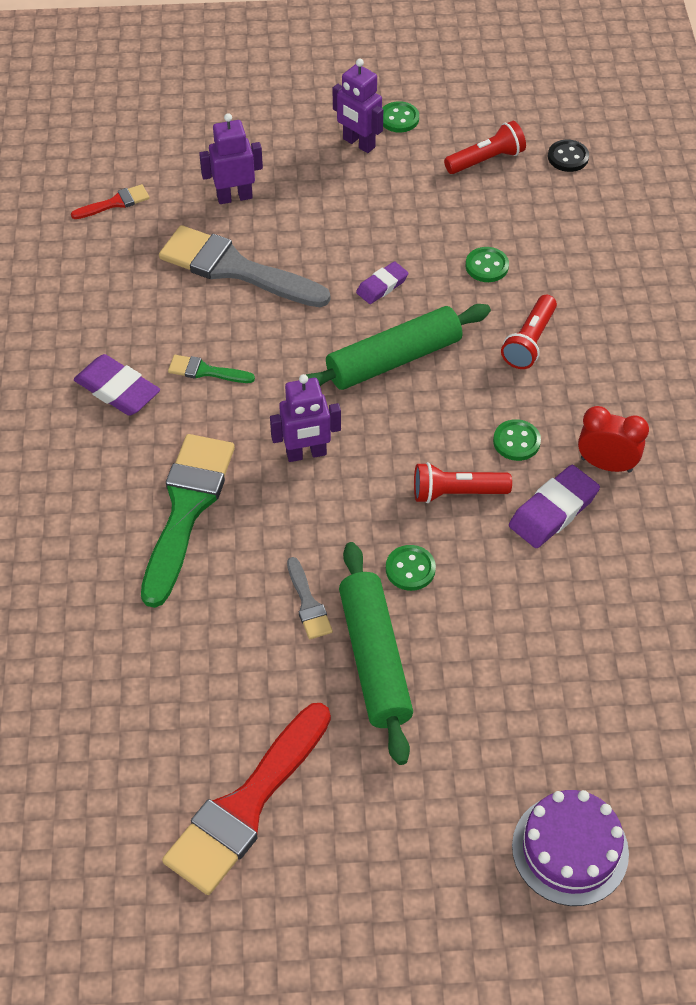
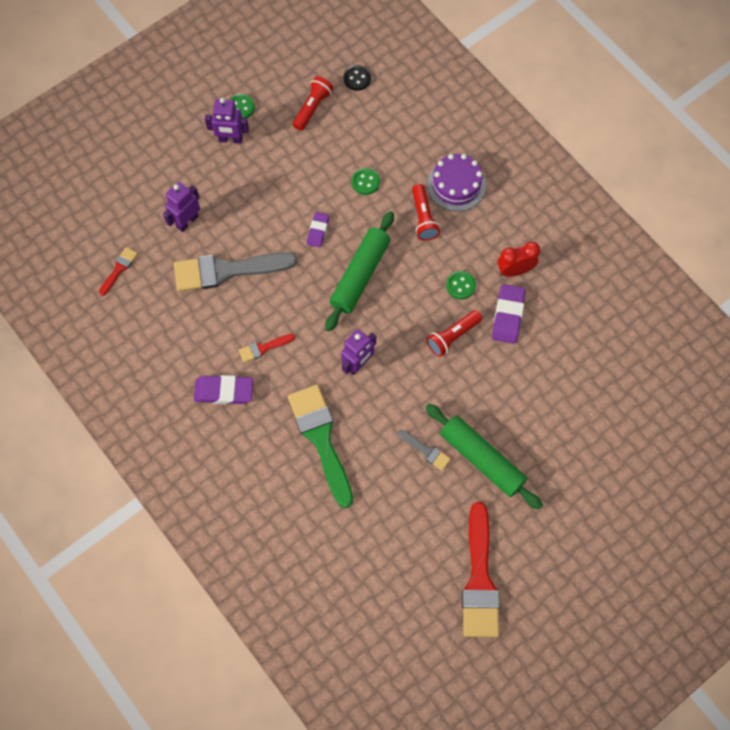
camera: 35 degrees left, 15 degrees up
green brush [168,355,255,383] -> red brush [239,334,295,363]
green button [386,545,436,591] -> none
purple cake [512,790,629,906] -> purple cake moved to [427,154,486,211]

